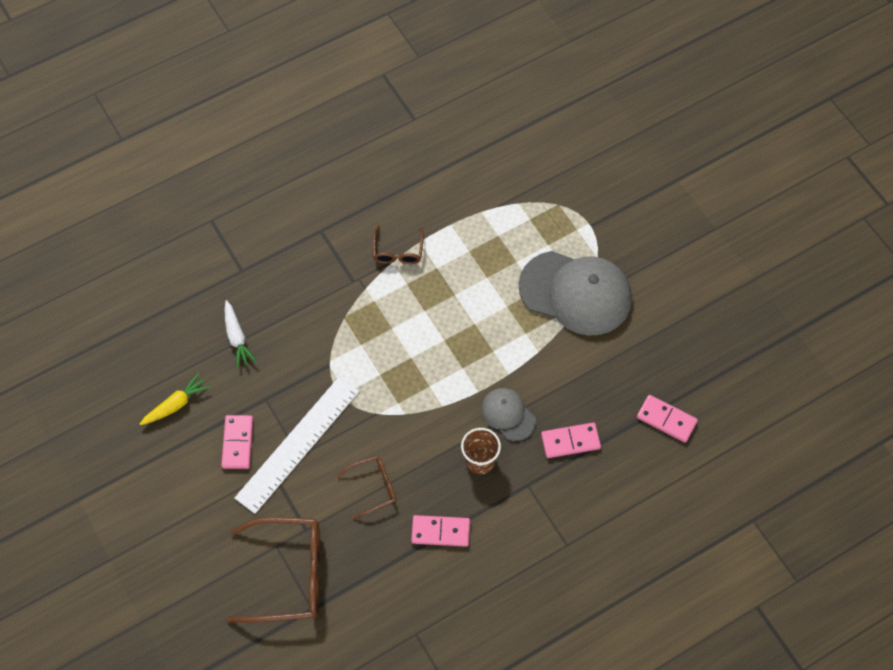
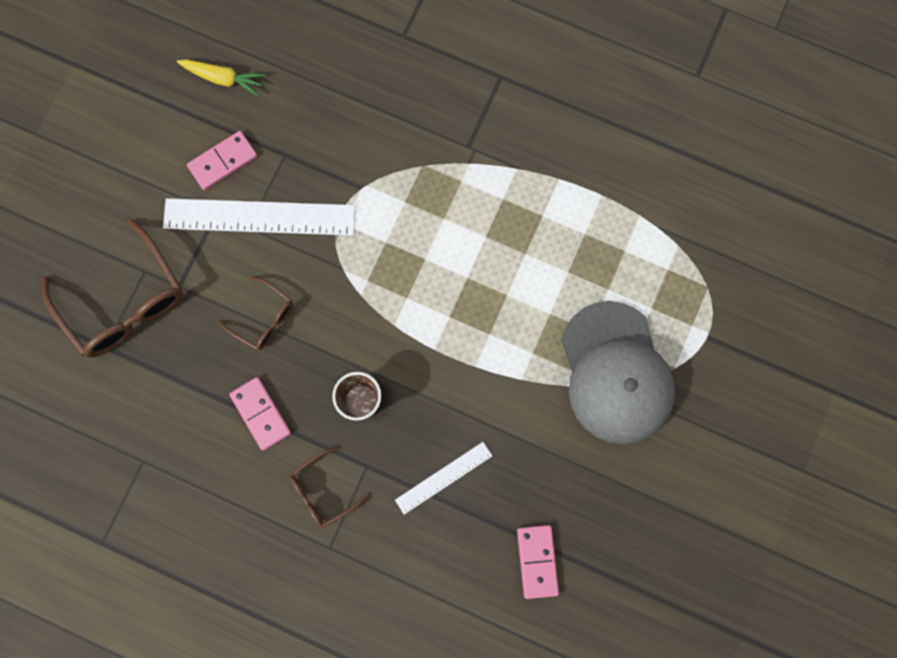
camera: 55 degrees right, 15 degrees up
white carrot [225,300,257,369] -> none
brown glasses [373,226,424,264] -> brown glasses moved to [289,447,369,528]
grey cap [481,388,536,441] -> none
pink domino [541,422,601,458] -> white ruler [395,442,492,515]

